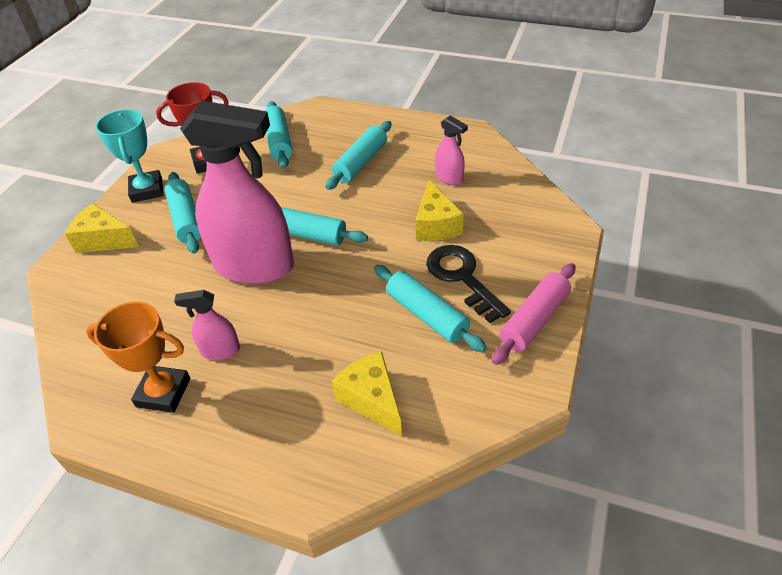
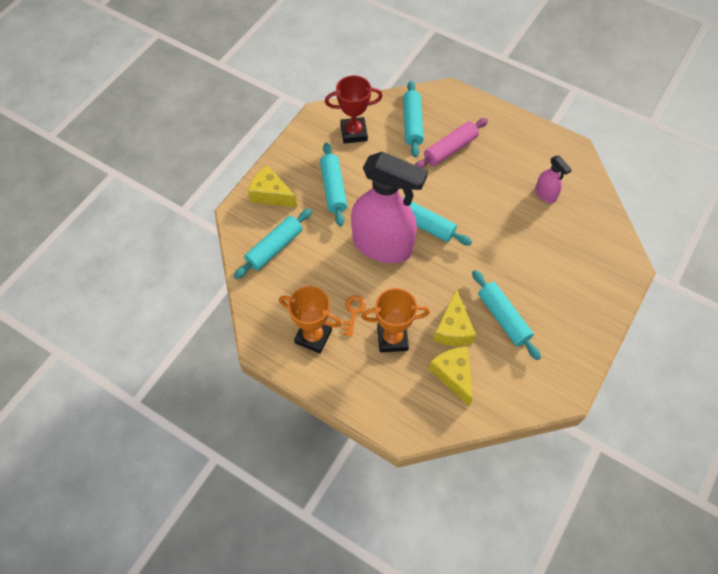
camera: 10 degrees right, 15 degrees up
turquoise trophy [95,109,163,203] -> none
pink spray bottle [174,290,240,360] -> orange key [342,295,366,337]
turquoise rolling pin [325,121,392,190] -> turquoise rolling pin moved to [234,208,312,279]
yellow cheese [416,180,464,241] -> yellow cheese moved to [433,289,476,346]
black key [427,245,511,323] -> none
pink rolling pin [492,263,575,365] -> pink rolling pin moved to [415,118,488,168]
none -> orange trophy [361,288,430,353]

